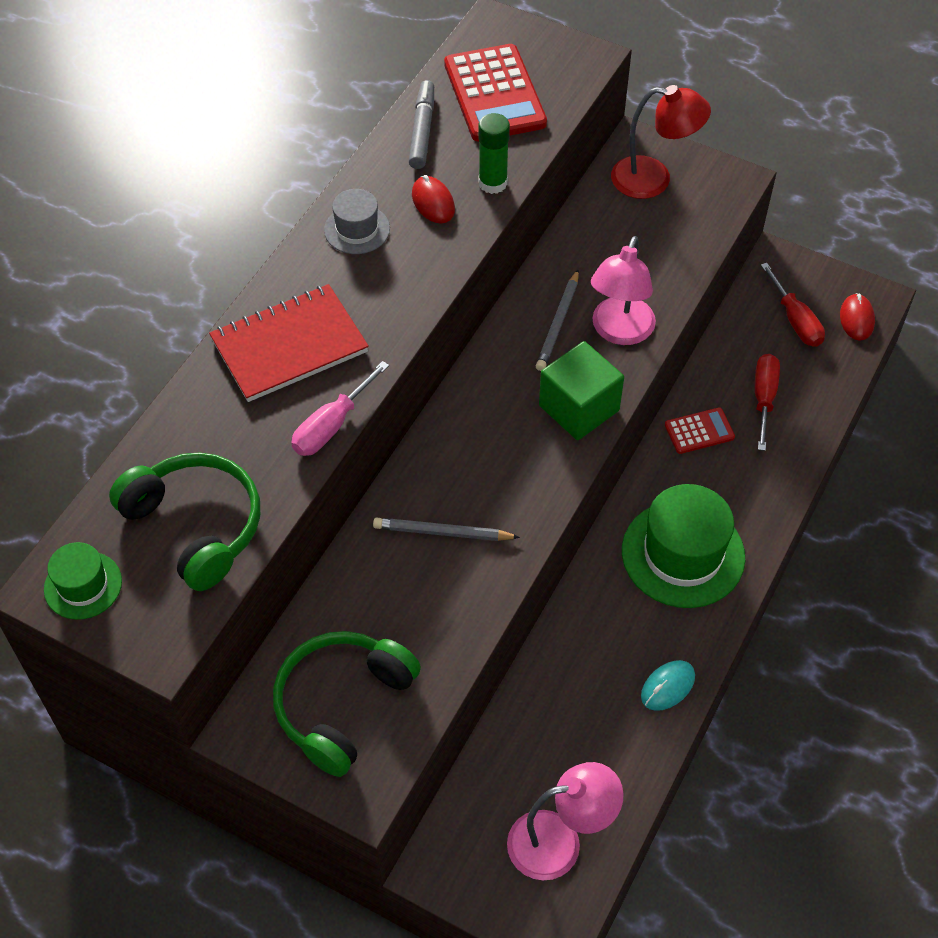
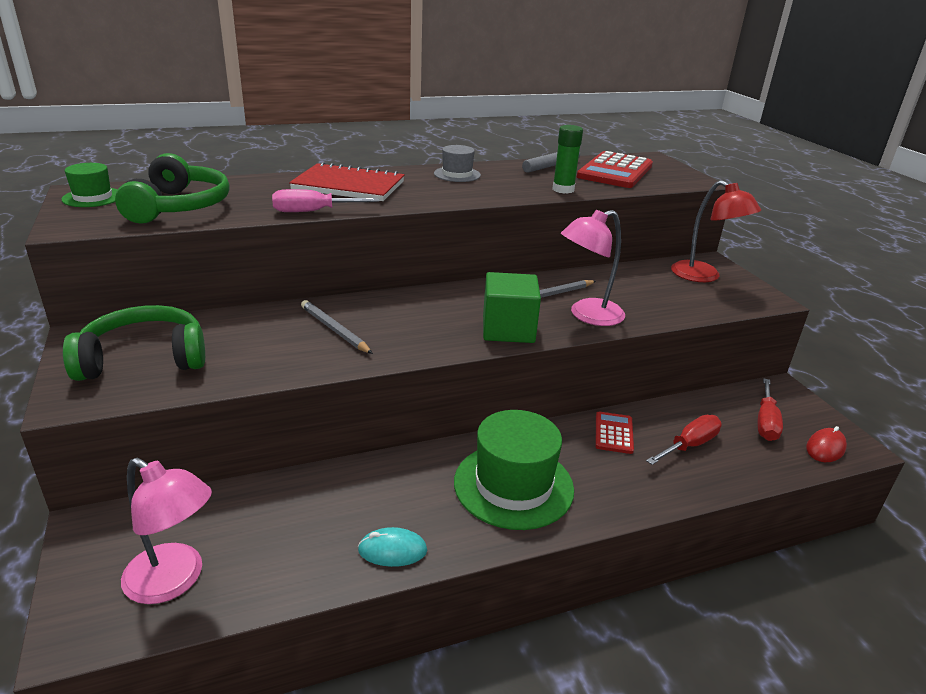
camera: 40 degrees right, 25 degrees down
red mouse [412,175,455,223] -> none
red calculator [665,407,735,454] -> red calculator turned 105 degrees counterclockwise [595,412,634,454]

